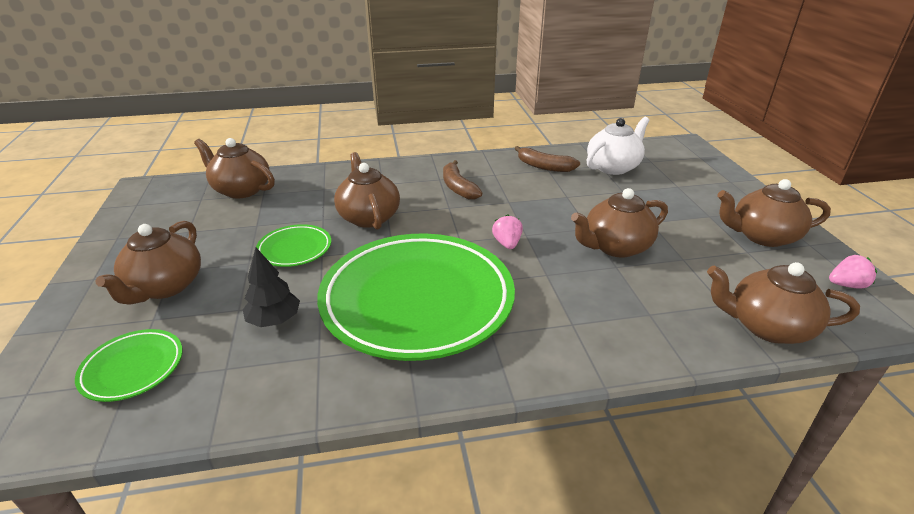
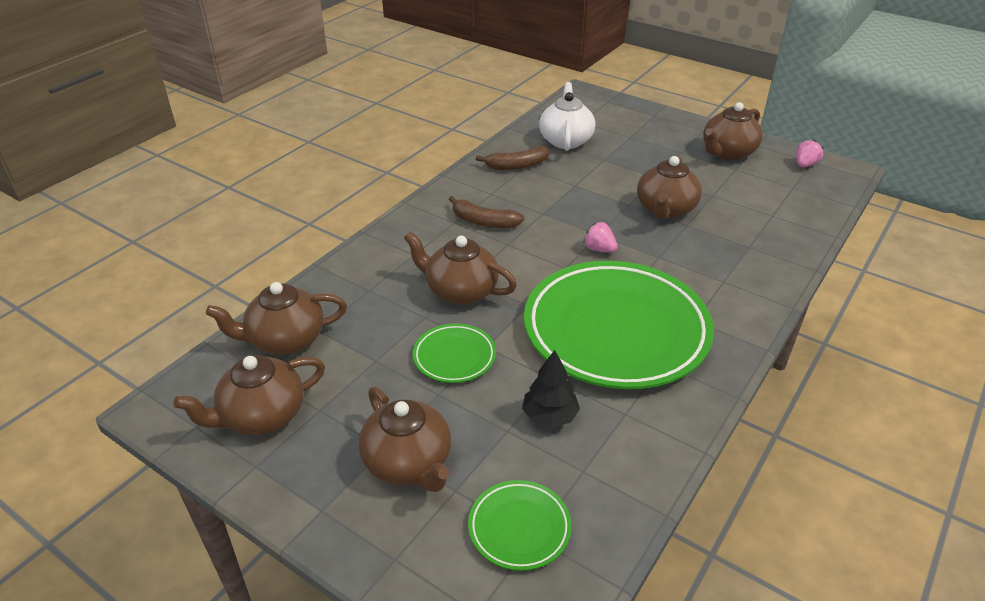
camera: 45 degrees left, 5 degrees up
brown teapot [707,262,860,344] -> brown teapot moved to [173,355,325,435]

